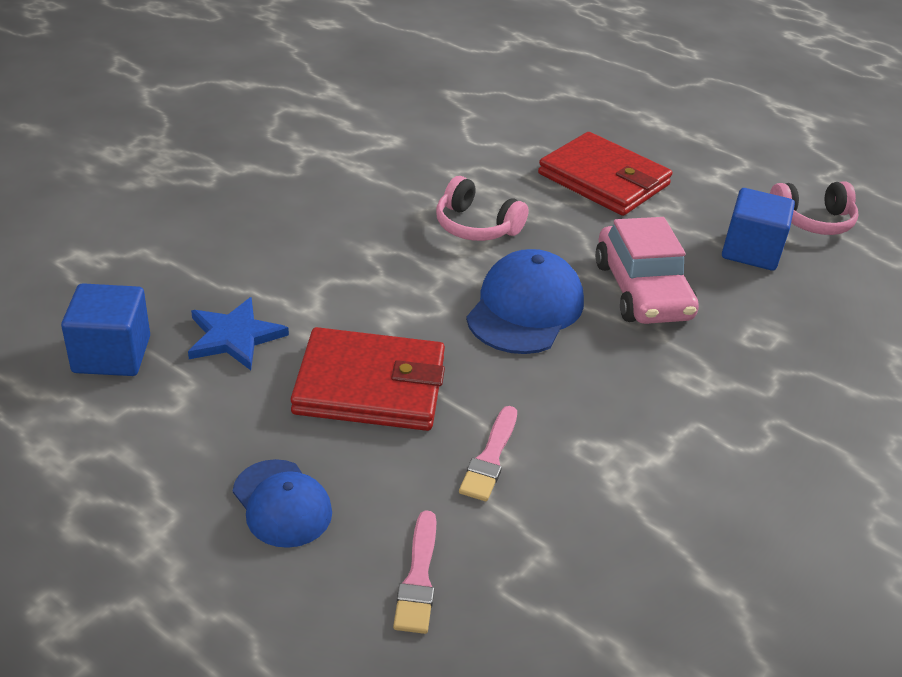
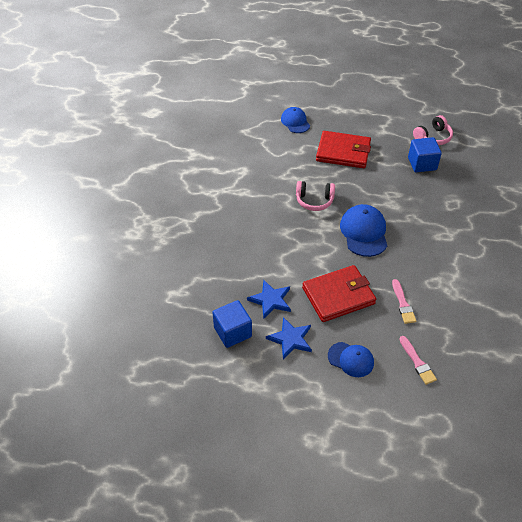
camera: 25 degrees left, 10 degrees up
pink car [595,217,699,324] -> none
none -> blue star [266,317,312,359]
none -> blue cap [281,107,310,133]

